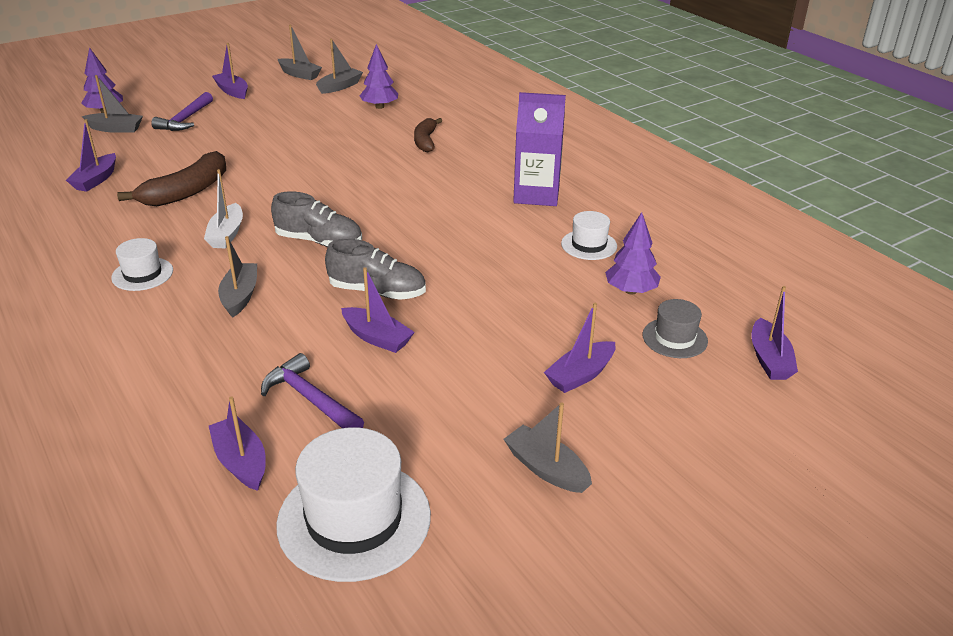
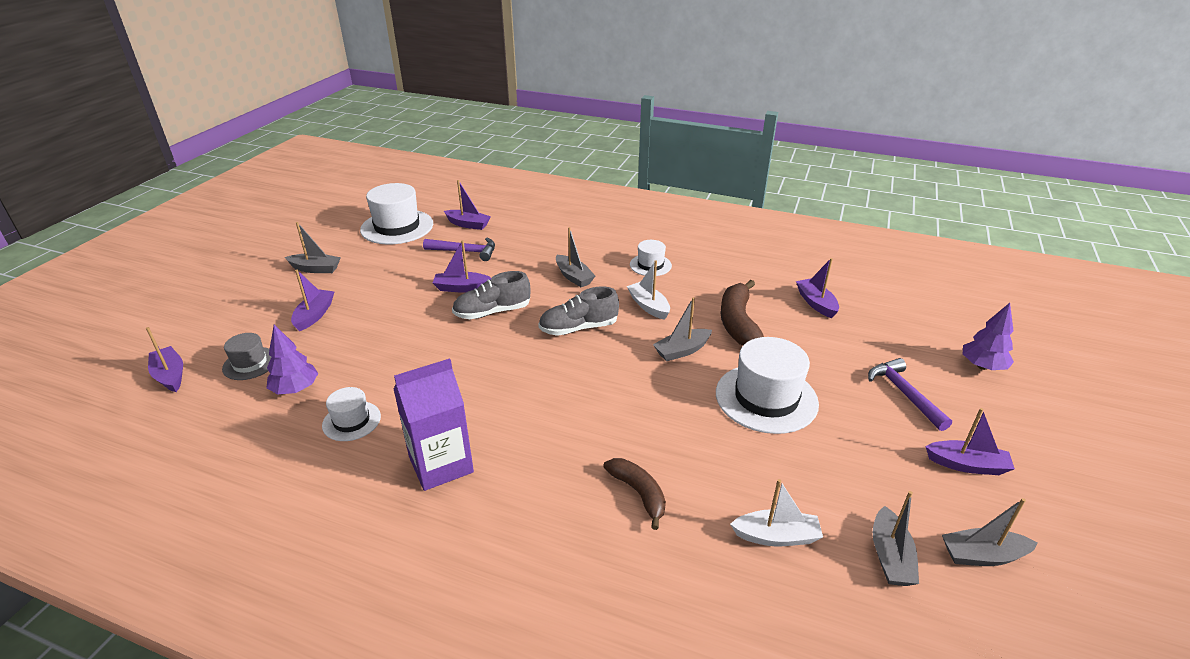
camera: 145 degrees right, 0 degrees up
grey boat [82,75,143,133] -> grey boat moved to [653,297,712,361]
purple tree [360,44,398,109] -> white boat [730,479,823,546]
none -> white hat [716,337,819,434]

